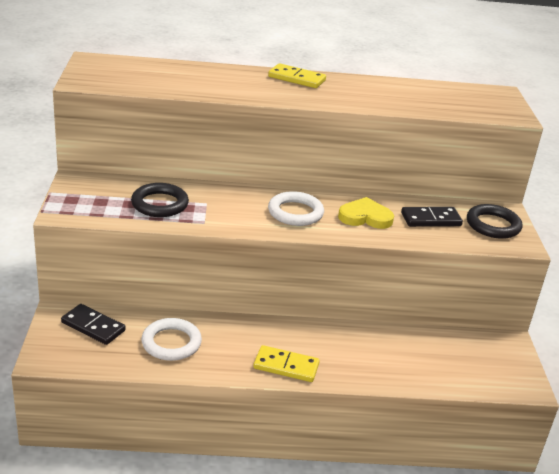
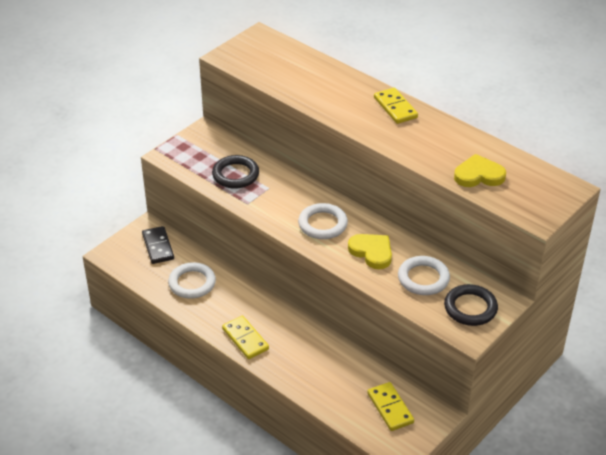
camera: 45 degrees right, 10 degrees up
black domino [401,207,463,227] -> white ring [398,256,450,295]
none -> yellow domino [367,382,414,431]
none -> yellow heart [454,154,506,187]

